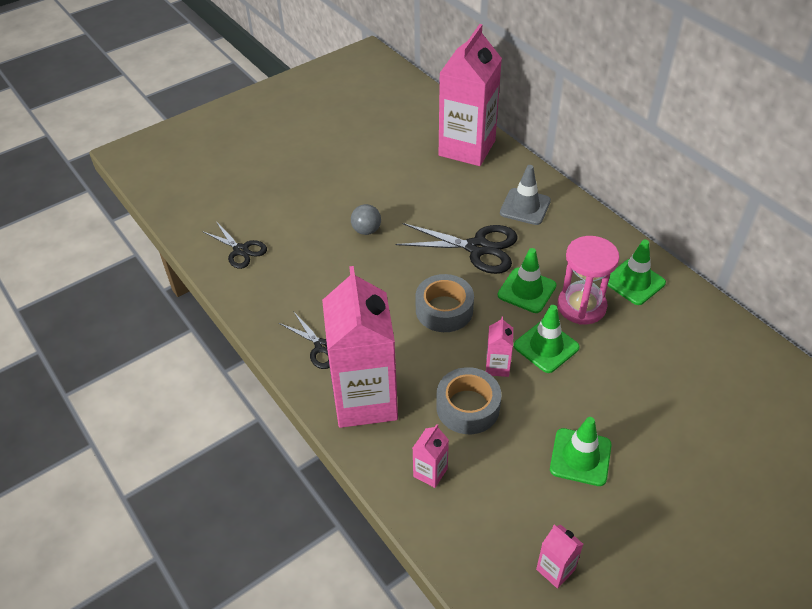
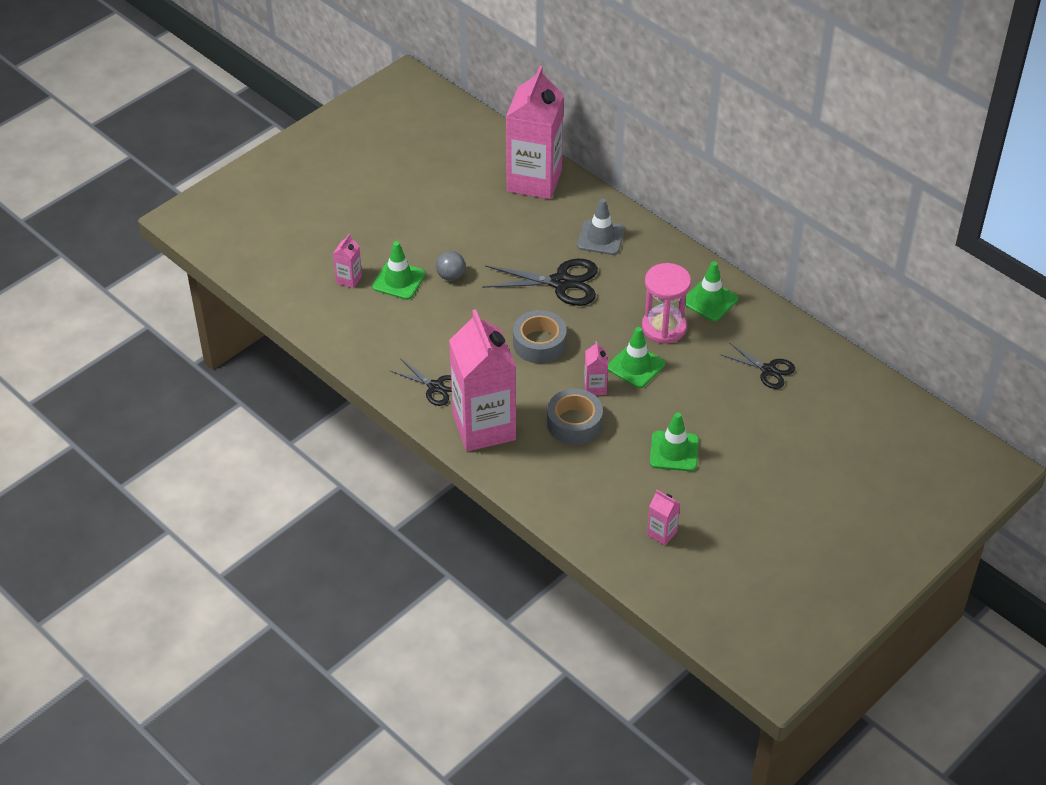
camera: 10 degrees left, 0 degrees up
black scissors [202,223,267,269] -> black scissors moved to [720,343,795,389]
pink carton [413,424,449,488] -> pink carton moved to [333,234,362,288]
green traffic cone [498,248,556,313] -> green traffic cone moved to [372,241,426,300]

